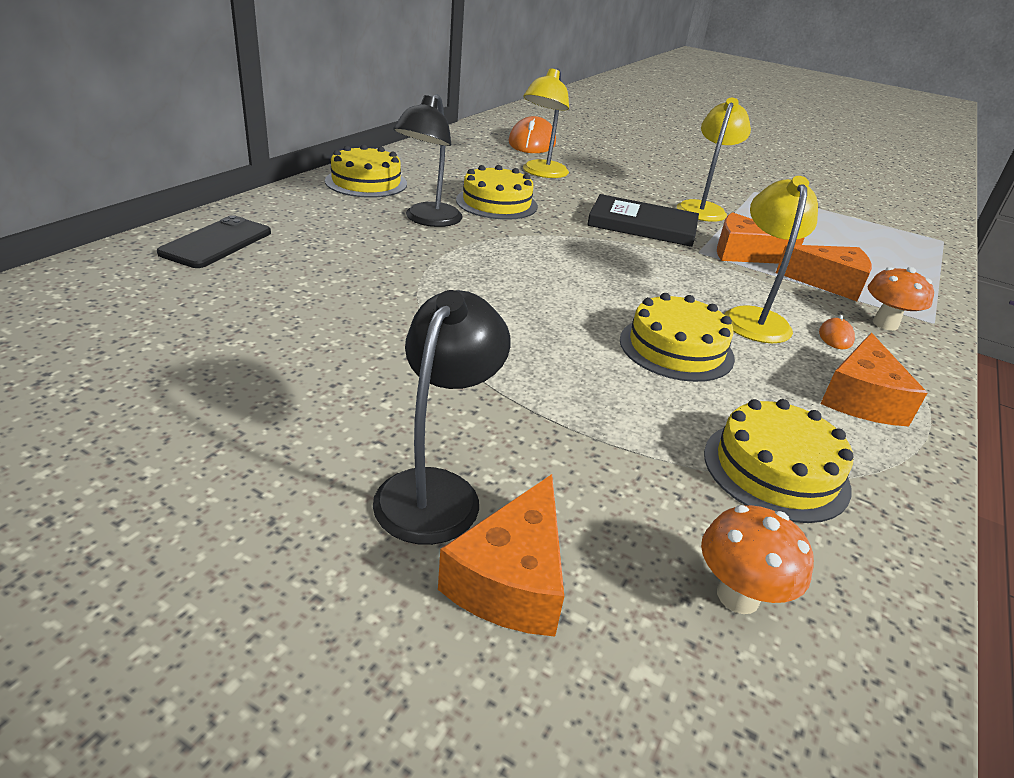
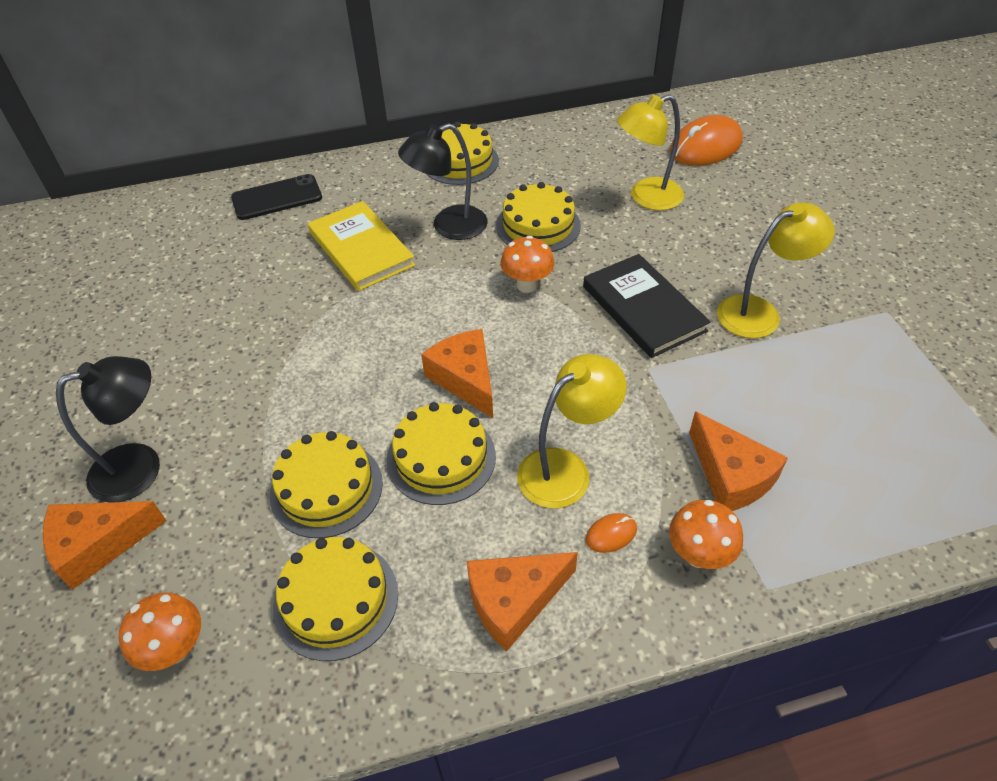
camera: 50 degrees right, 15 degrees up
orange cheese [717,212,805,264] -> orange cheese moved to [421,329,493,418]
none -> yellow cake [270,431,383,538]
none -> yellow book [308,201,415,291]
none -> orange mushroom [500,236,555,293]

